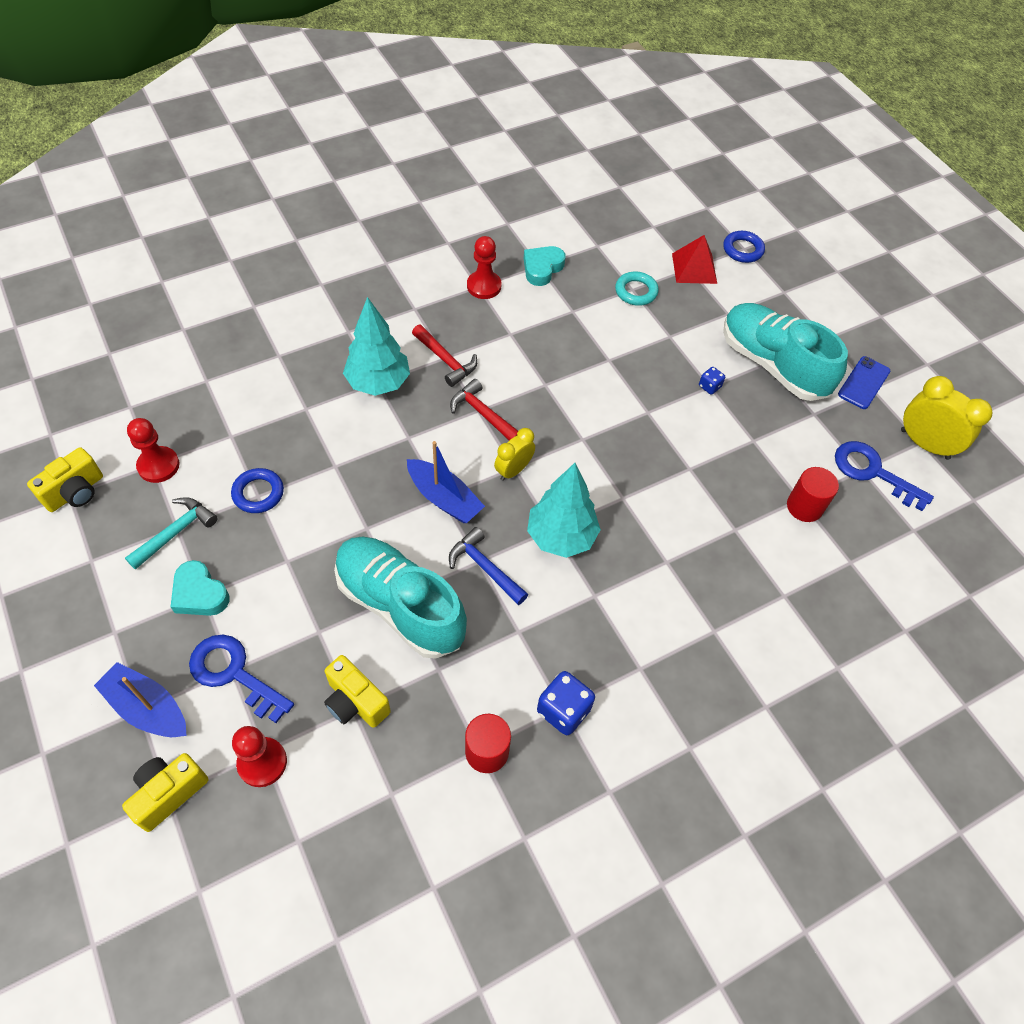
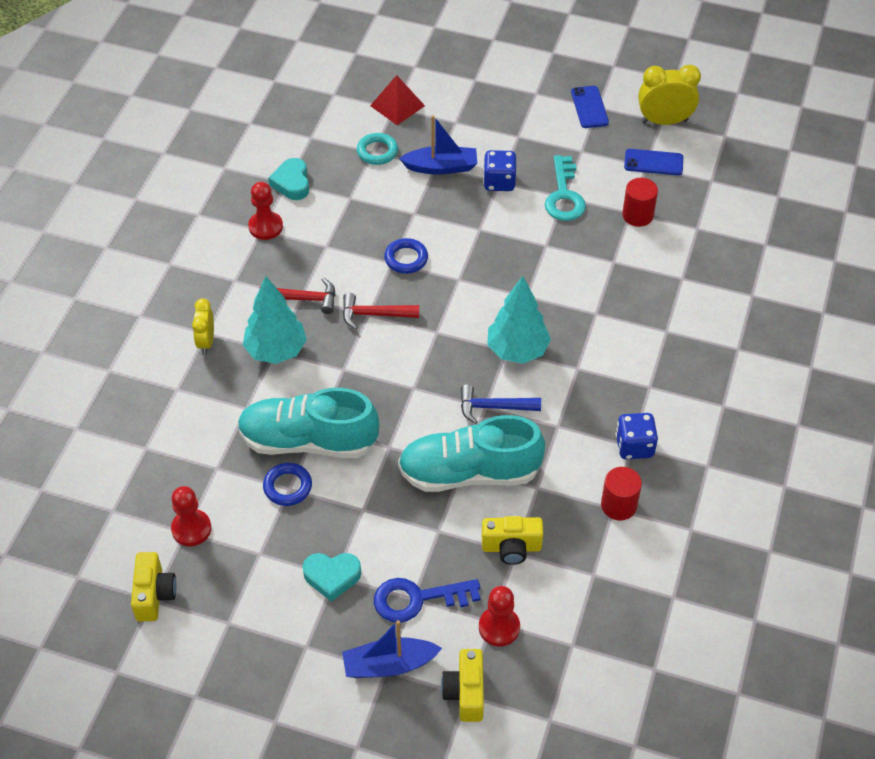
camera: 40 degrees left, 5 degrees down
turquoise hammer [125,497,218,570] -> none
blue boat [407,441,485,523] -> blue boat moved to [399,115,477,174]
yellow clock [494,428,535,481] -> yellow clock moved to [192,298,214,354]
blue dice [699,367,725,395] -> blue dice [483,150,517,191], size x1.85
blue ring [723,231,765,263] -> blue ring moved to [384,238,428,274]
turquoise shoe [723,303,848,401] -> turquoise shoe moved to [237,388,379,458]
blue key [835,441,934,511] -> blue phone [624,149,683,175]
none -> turquoise key [545,155,586,221]

